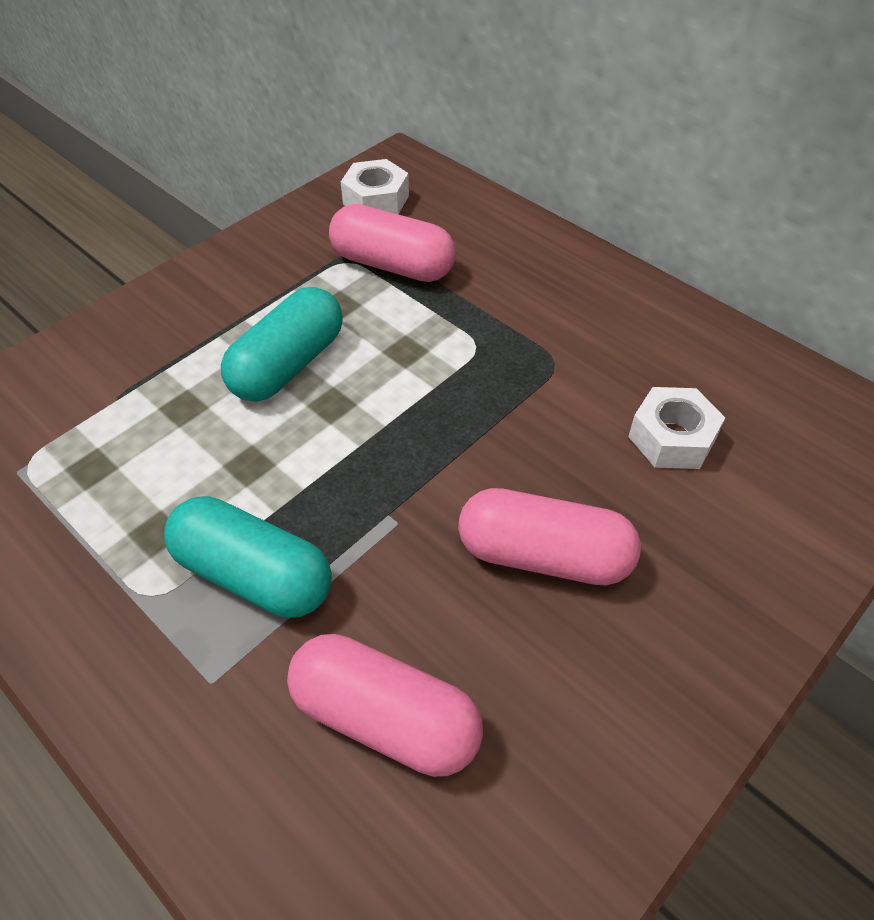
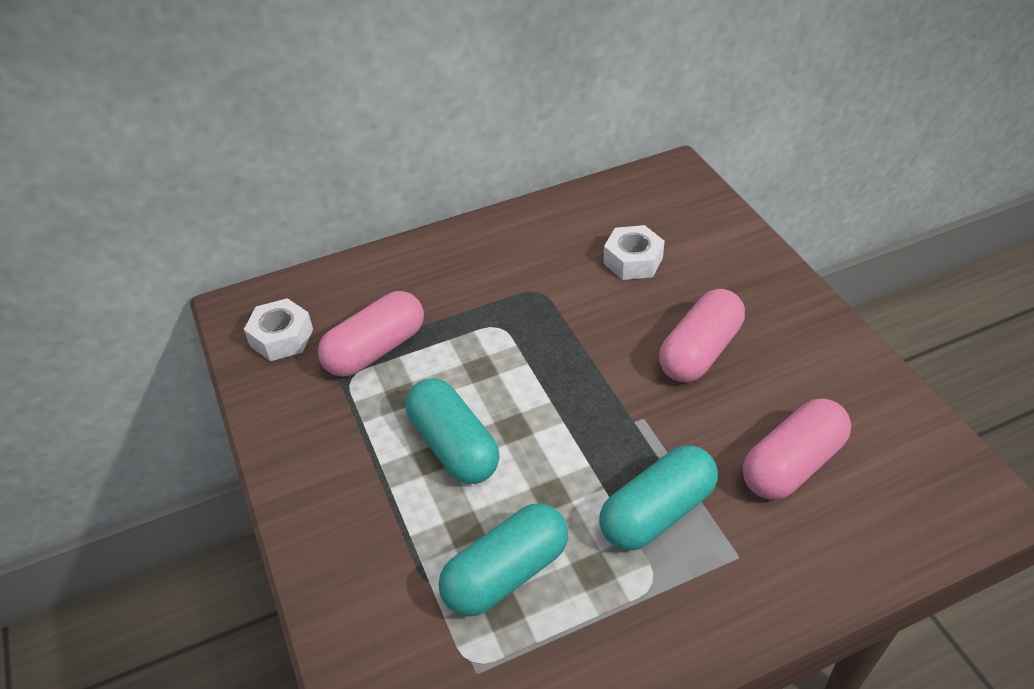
camera: 65 degrees left, 5 degrees down
none -> turquoise capsule [439,503,568,617]

